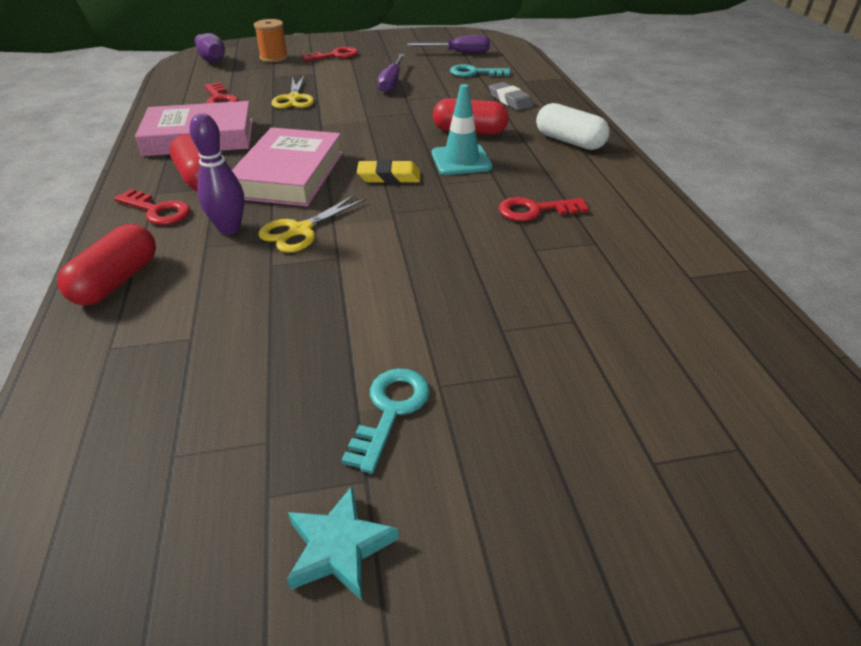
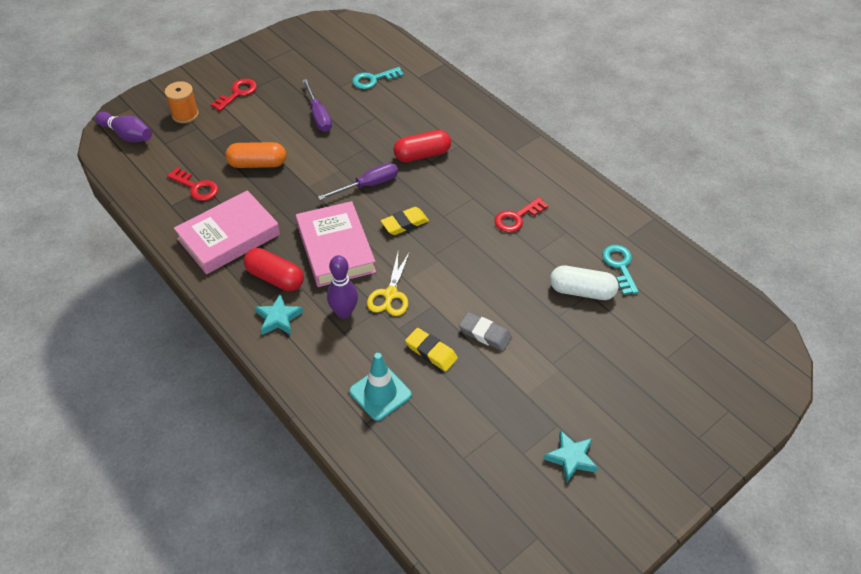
camera: 30 degrees left, 10 degrees up
red capsule [57,224,156,305] -> none
red key [114,189,191,225] -> turquoise star [255,294,303,335]
yellow scissors [272,76,314,109] -> orange capsule [225,142,286,168]
turquoise key [341,368,430,474] -> turquoise key moved to [602,245,639,295]
purple screwdriver [407,35,490,53] -> purple screwdriver moved to [318,163,398,200]
turquoise traffic cone [432,84,493,175] -> turquoise traffic cone moved to [349,353,412,421]
grey eraser [489,82,533,110] -> grey eraser moved to [459,312,512,351]
white capsule [536,103,610,150] -> white capsule moved to [550,266,619,300]
none -> yellow eraser [405,328,458,371]

